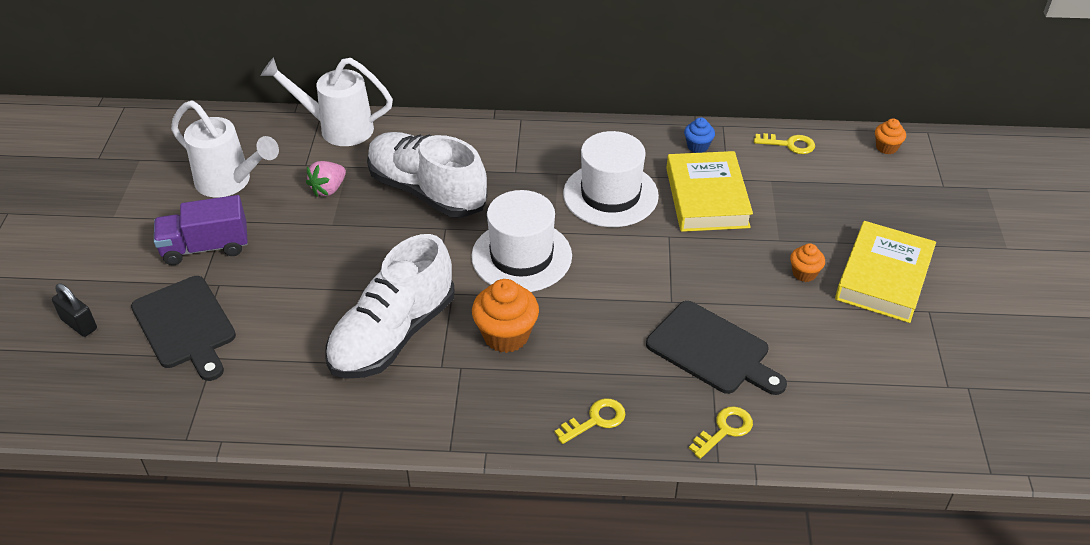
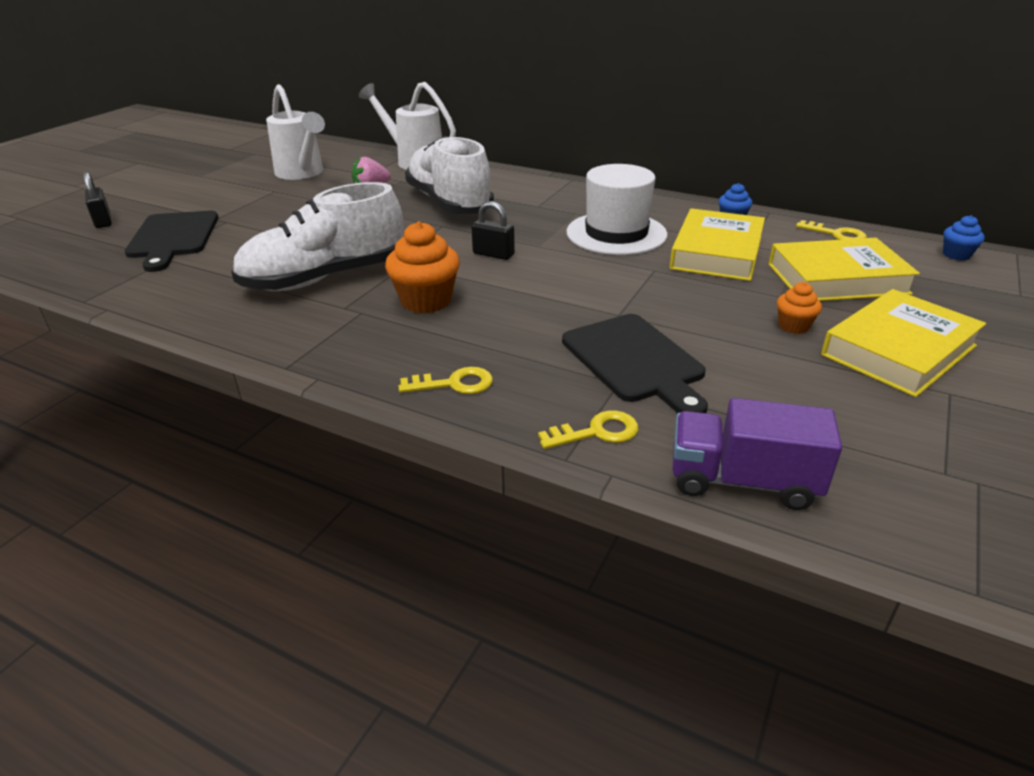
camera: 25 degrees right, 10 degrees down
purple truck [154,195,248,265] -> purple truck moved to [672,398,842,510]
white hat [471,190,572,292] -> black padlock [471,201,515,260]
orange cupcake [875,119,906,154] -> blue cupcake [943,215,985,260]
none -> yellow book [769,238,920,301]

